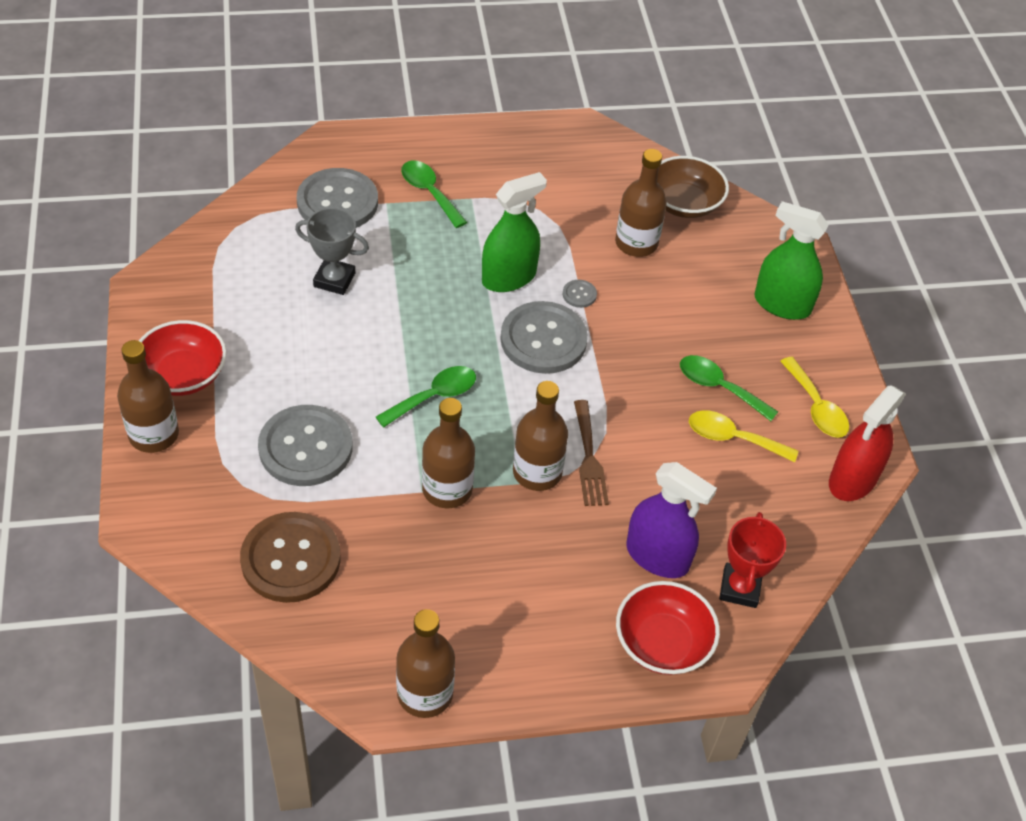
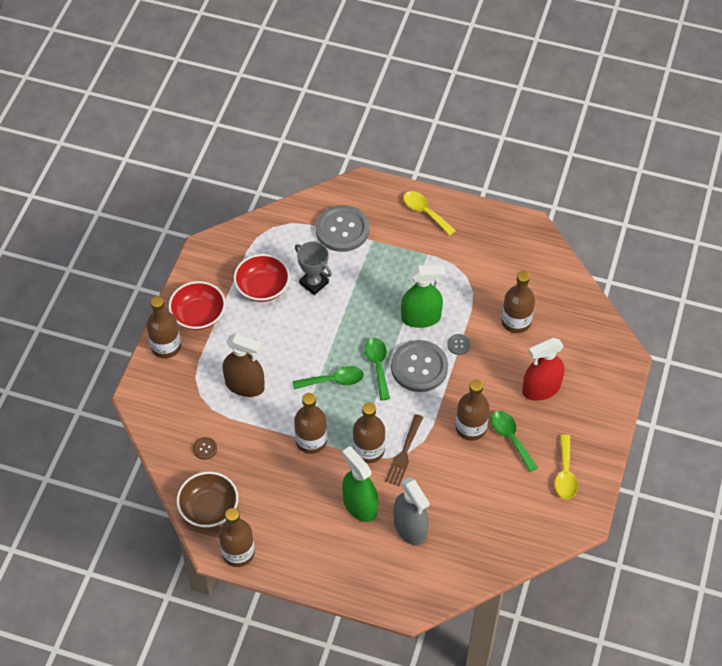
camera: 30 degrees right, 5 degrees up
brown button [240,512,341,603] -> brown button [193,437,217,460], size x0.41
grey button [258,405,352,486] -> brown spray bottle [223,333,265,397]
green spoon [401,160,467,228] -> green spoon moved to [364,338,390,400]
red bowl [616,581,720,675] -> red bowl moved to [234,254,290,302]
purple spray bottle [626,462,717,578] -> grey spray bottle [394,477,430,545]
brown bowl [657,156,729,218] -> brown bowl moved to [177,472,238,528]
yellow spoon [689,410,798,462] -> yellow spoon moved to [403,191,456,236]
red trophy [719,512,786,608] -> none
green spray bottle [754,201,829,320] -> green spray bottle moved to [342,446,378,522]
red spray bottle [829,385,906,501] -> red spray bottle moved to [522,338,564,401]
none -> brown bottle [456,380,490,441]

